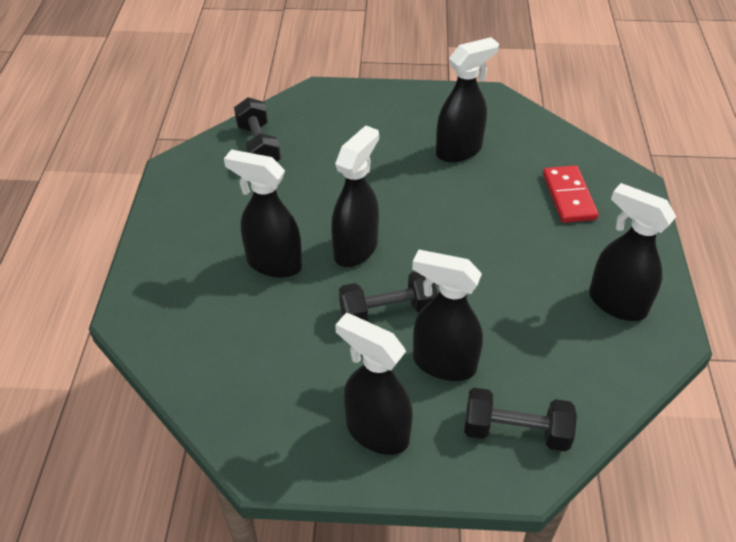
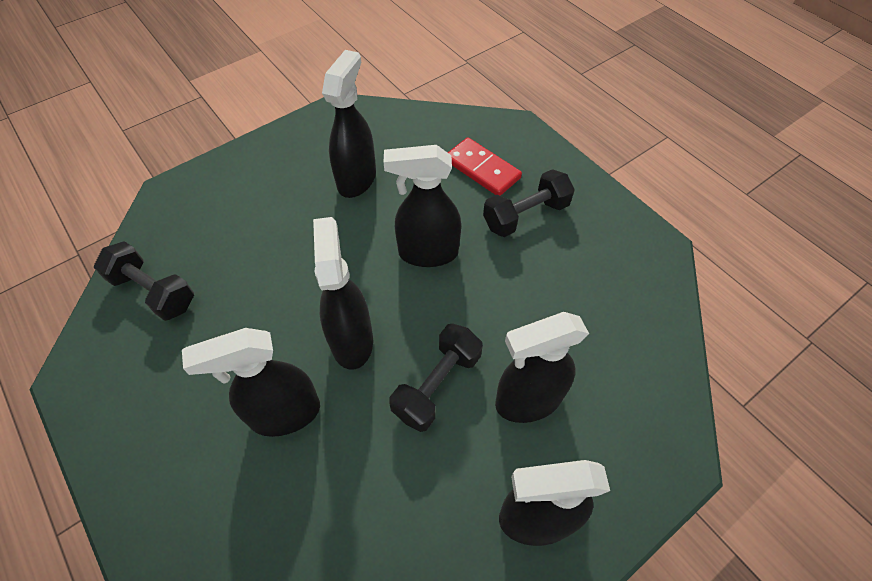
camera: 40 degrees left, 10 degrees up
black dumbbell [464,388,577,451] -> black dumbbell moved to [483,169,575,237]
black spray bottle [589,183,676,321] -> black spray bottle moved to [383,145,461,267]

